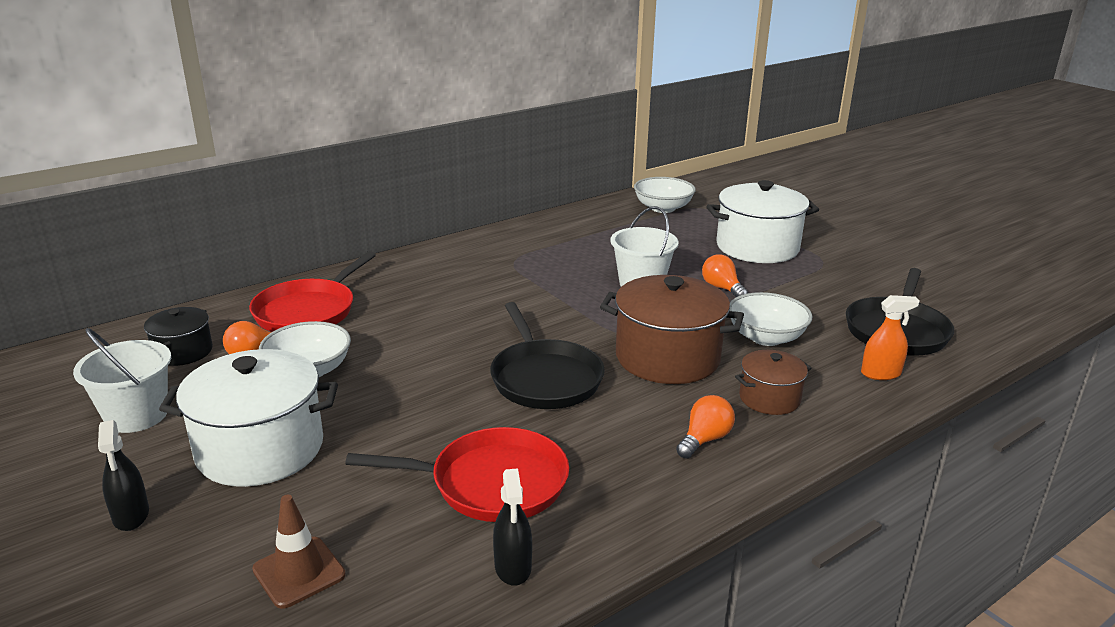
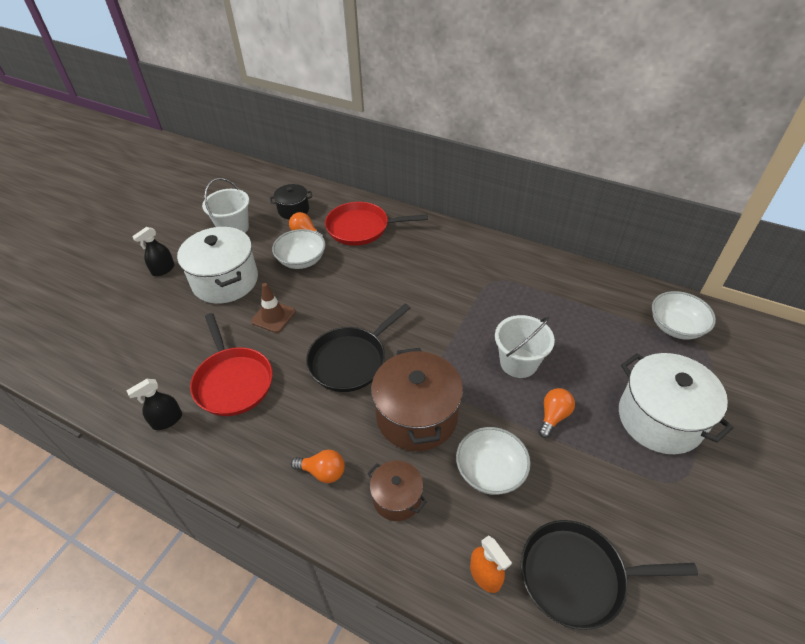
camera: 65 degrees right, 20 degrees up
brown traffic cone [252,495,346,609] -> brown traffic cone moved to [251,283,295,333]

